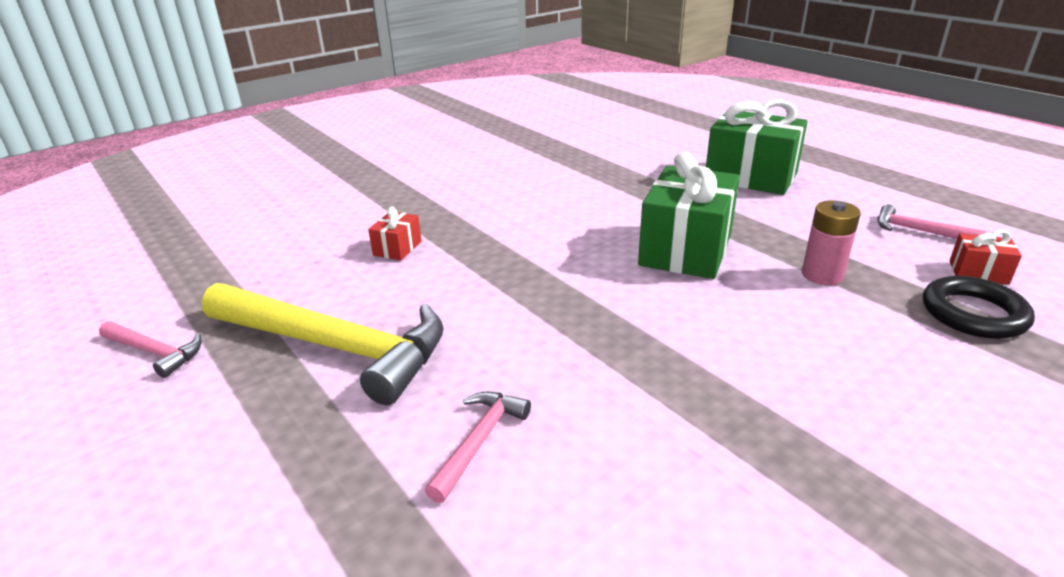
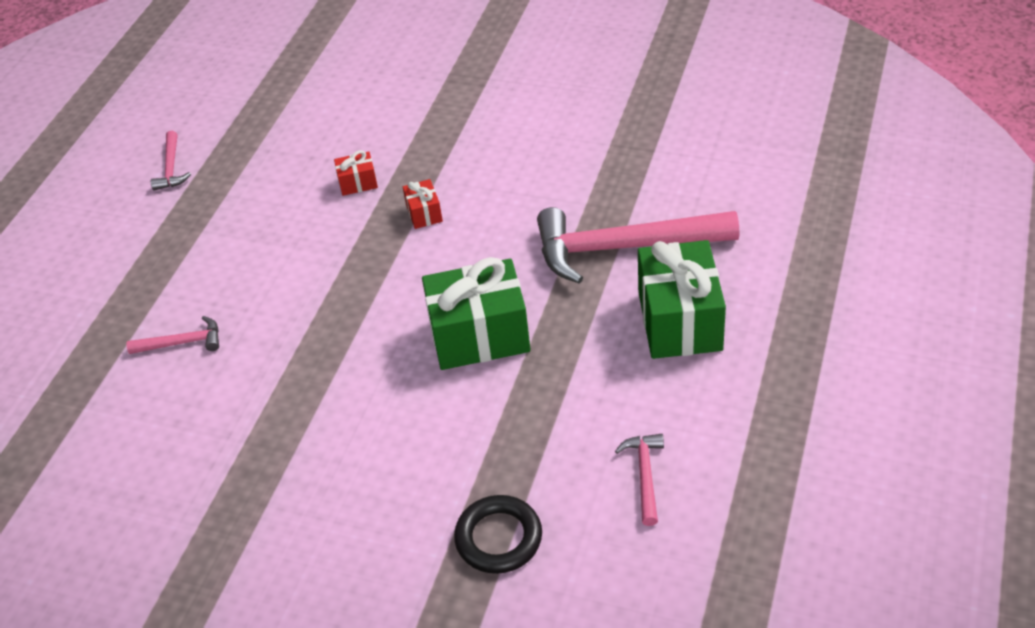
camera: 60 degrees right, 15 degrees up
yellow hammer [202,283,444,405] -> none
pink battery [802,200,861,285] -> none
red gift [950,230,1022,285] -> red gift moved to [403,179,443,229]
none -> pink hammer [537,207,739,284]

